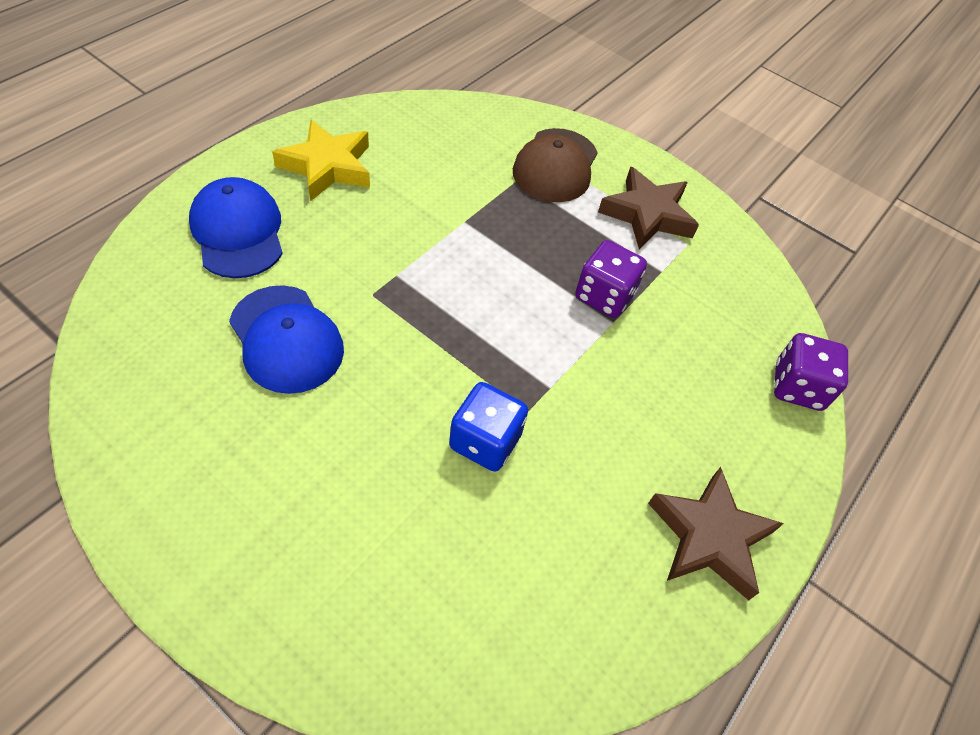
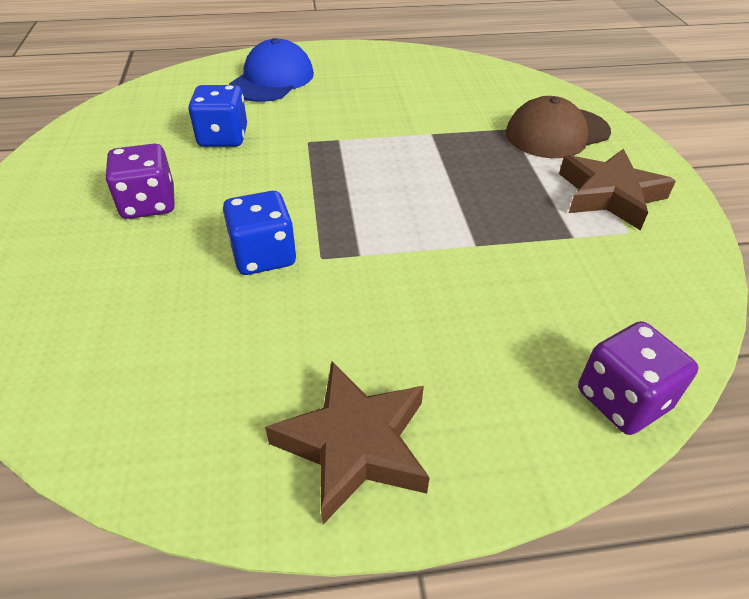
camera: 50 degrees right, 10 degrees down
blue cap [229,285,344,394] -> blue dice [188,85,247,147]
yellow star [272,120,370,201] -> none
purple dice [575,240,647,318] -> purple dice moved to [105,143,175,219]

